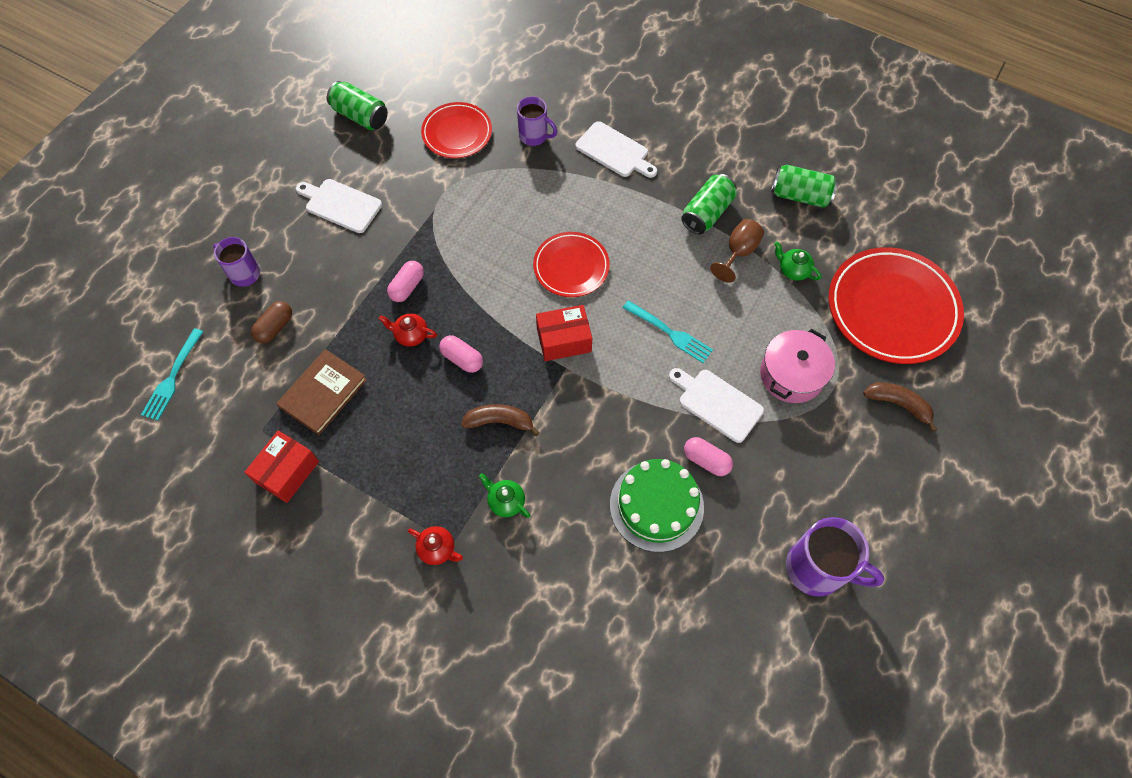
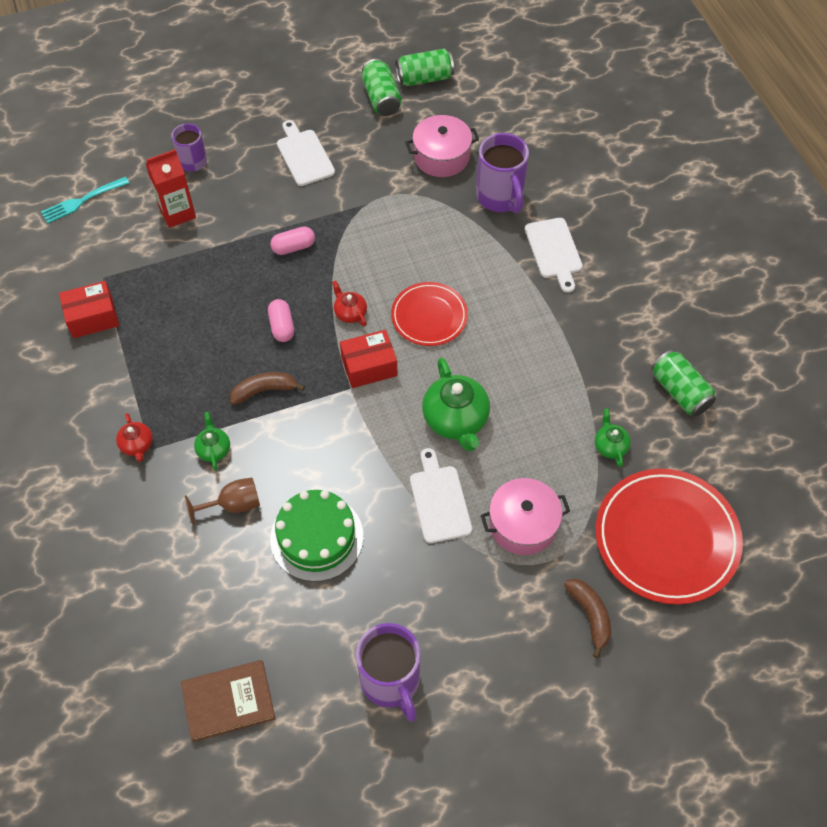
camera: 40 degrees right, 5 degrees down
brown capsule [251,301,292,343] -> red carton [145,149,196,228]
brown book [276,349,367,435] -> brown book moved to [181,660,276,742]
red teapot [379,313,437,347] -> red teapot moved to [332,280,367,326]
red plate [421,102,492,158] -> pink pot [406,115,479,177]
brown banana [461,404,540,436] -> brown banana turned 60 degrees counterclockwise [230,372,305,405]
purple mug [517,97,558,146] -> purple mug [476,133,529,213], size x1.61
red box [536,305,592,361] -> red box turned 45 degrees counterclockwise [340,330,398,388]
turquoise fork [623,300,713,363] -> green teapot [422,357,490,451]
green can [681,174,737,234] -> green can moved to [395,49,454,86]
pink capsule [684,437,733,476] -> none
brown goblet [710,219,764,283] -> brown goblet moved to [185,478,260,525]

